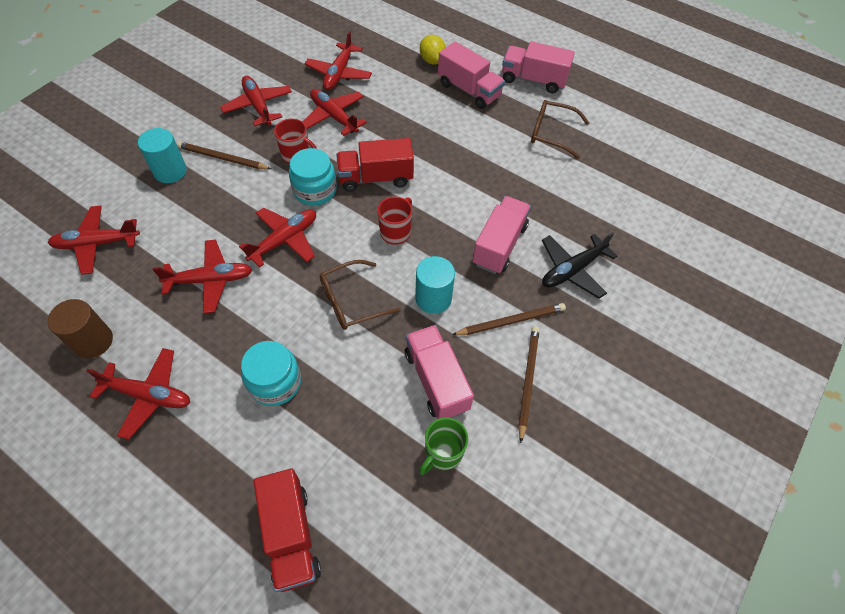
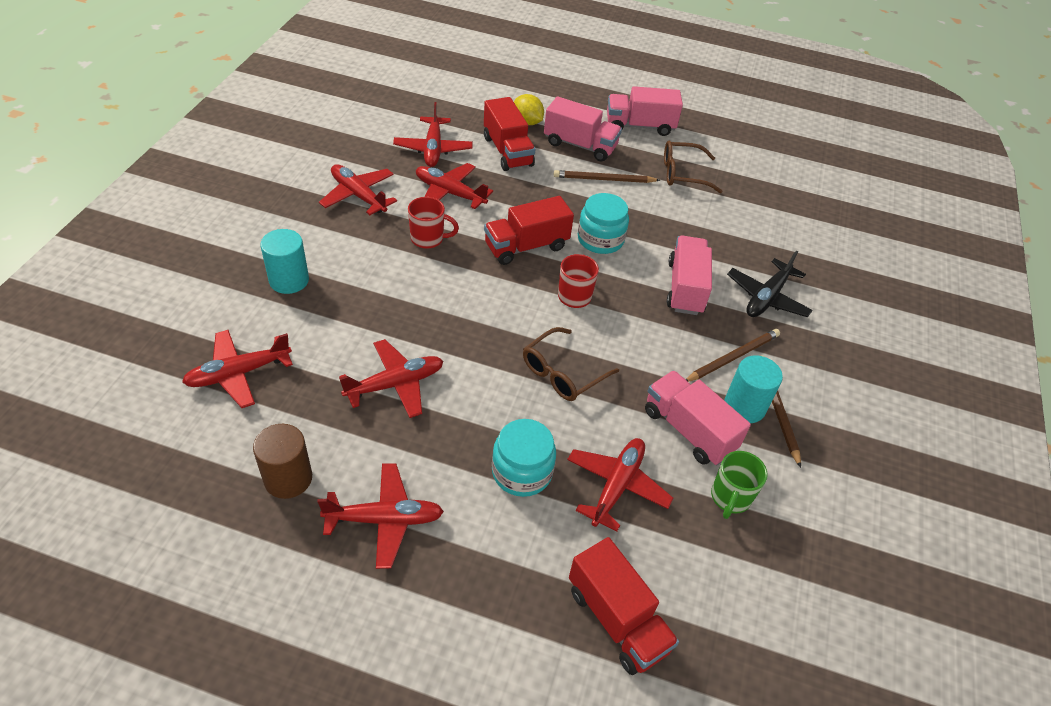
camera: 20 degrees left, 10 degrees down
brown pencil [177,142,271,170] -> brown pencil moved to [554,170,660,183]
red plane [239,207,316,267] -> red plane moved to [567,438,673,532]
turquoise jar [289,148,337,205] -> turquoise jar moved to [578,193,629,254]
turquoise cylinder [415,256,455,314] -> turquoise cylinder moved to [724,355,783,423]
none -> red truck [484,97,535,171]

